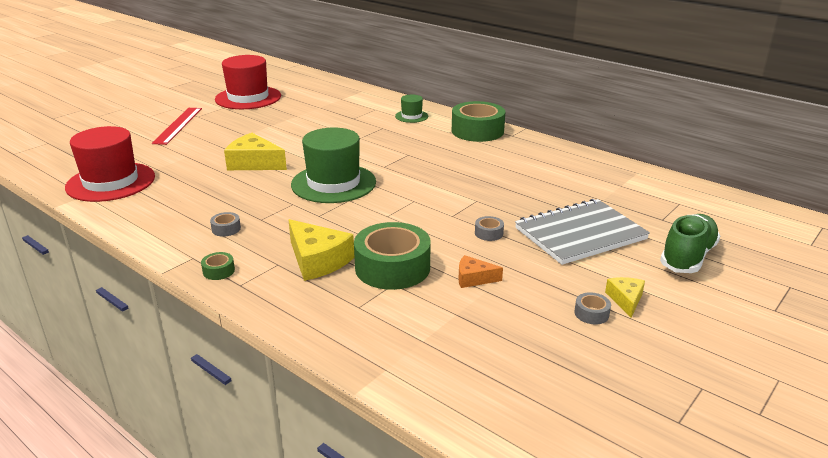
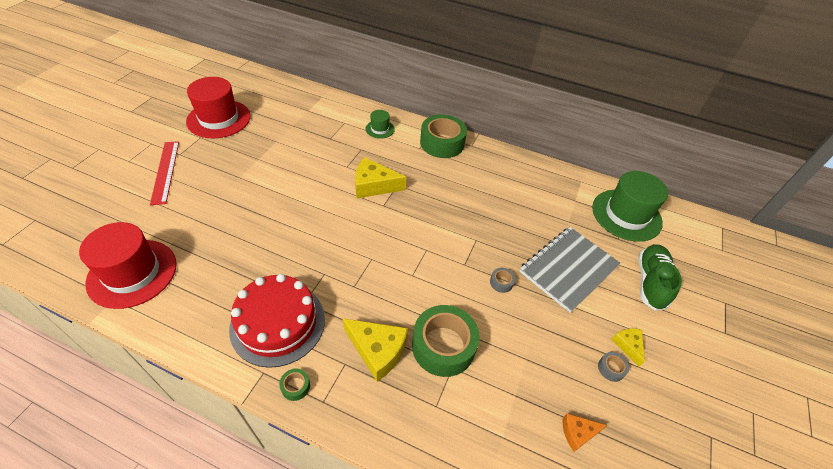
camera: 20 degrees left, 20 degrees up
grey tape [210,212,241,237] -> red cake [229,274,325,368]
yellow cheese [224,133,287,170] -> yellow cheese moved to [355,157,406,198]
green hat [291,128,376,203] -> green hat moved to [592,171,668,242]
orange cheese [458,255,503,288] -> orange cheese moved to [563,413,607,452]

